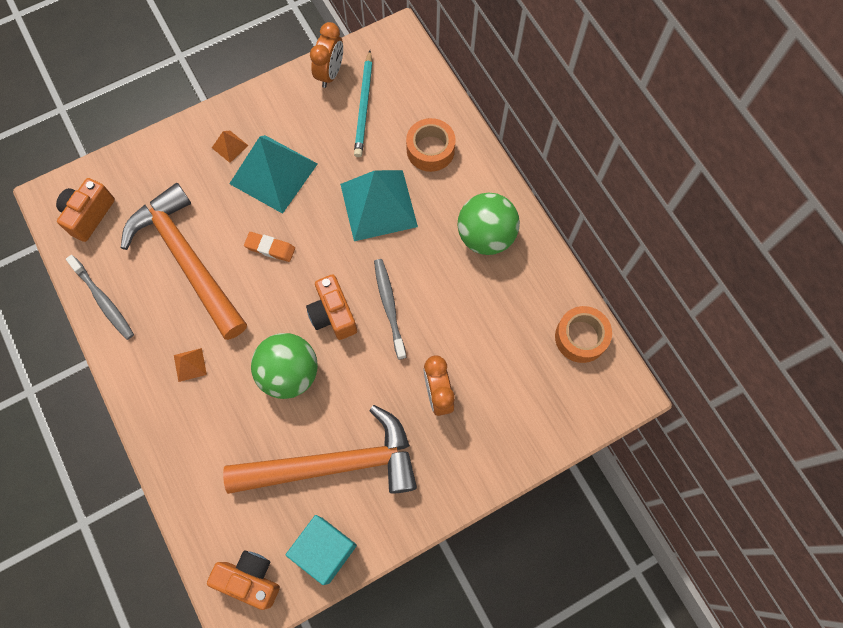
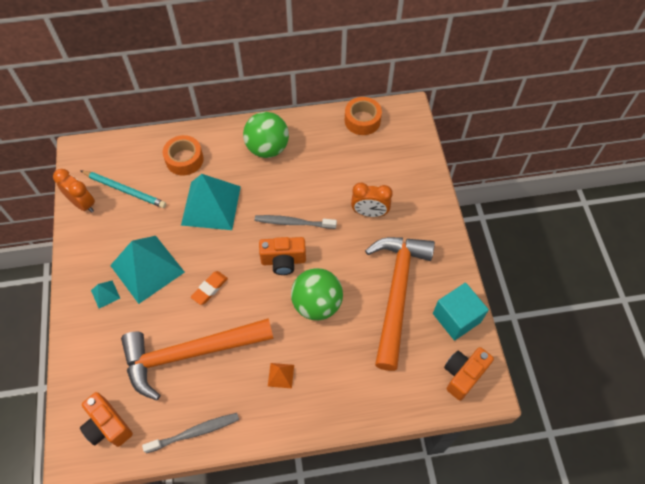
camera: 70 degrees left, 10 degrees down
orange pyramid [212,131,249,163] -> turquoise pyramid [91,281,120,308]

